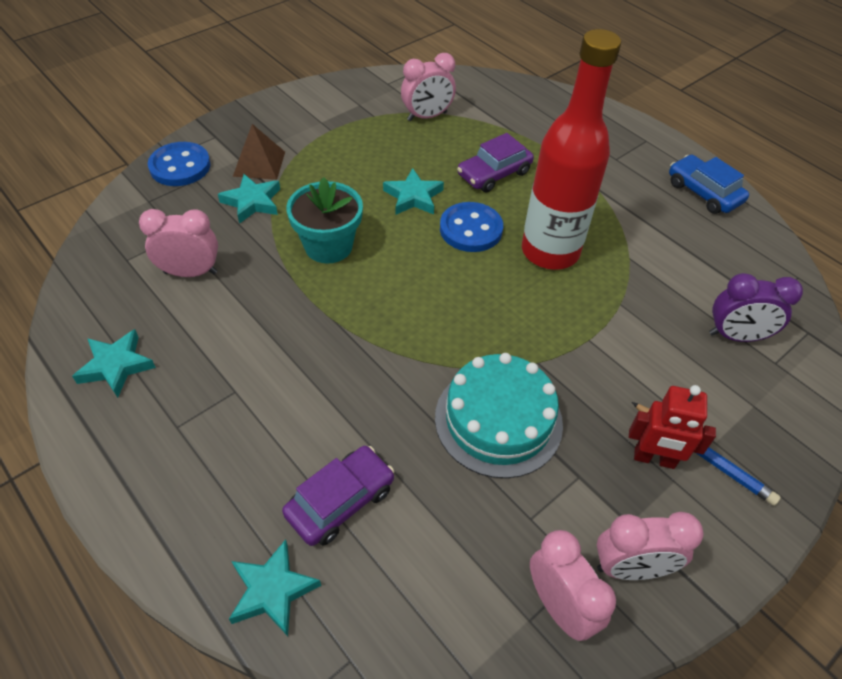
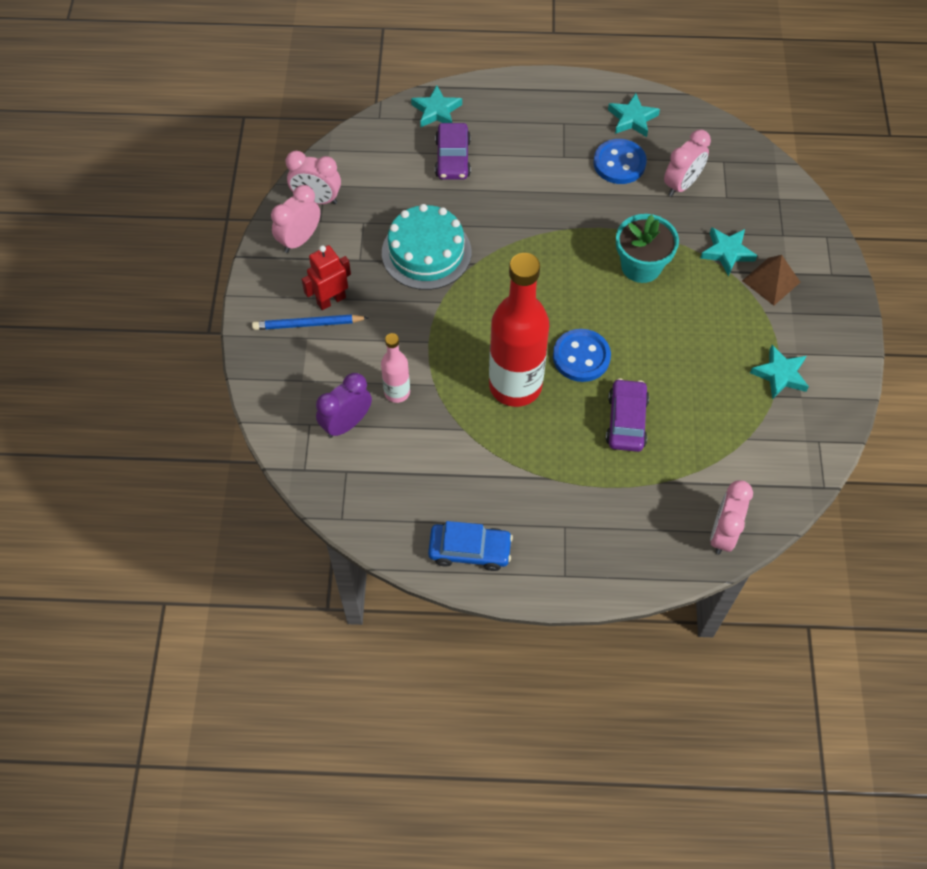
camera: 135 degrees right, 10 degrees up
blue button [148,142,211,186] -> blue button moved to [593,139,647,184]
turquoise star [383,168,444,215] -> turquoise star moved to [750,345,809,399]
pink clock [401,53,456,121] -> pink clock moved to [710,480,753,554]
none -> pink bottle [381,333,410,403]

